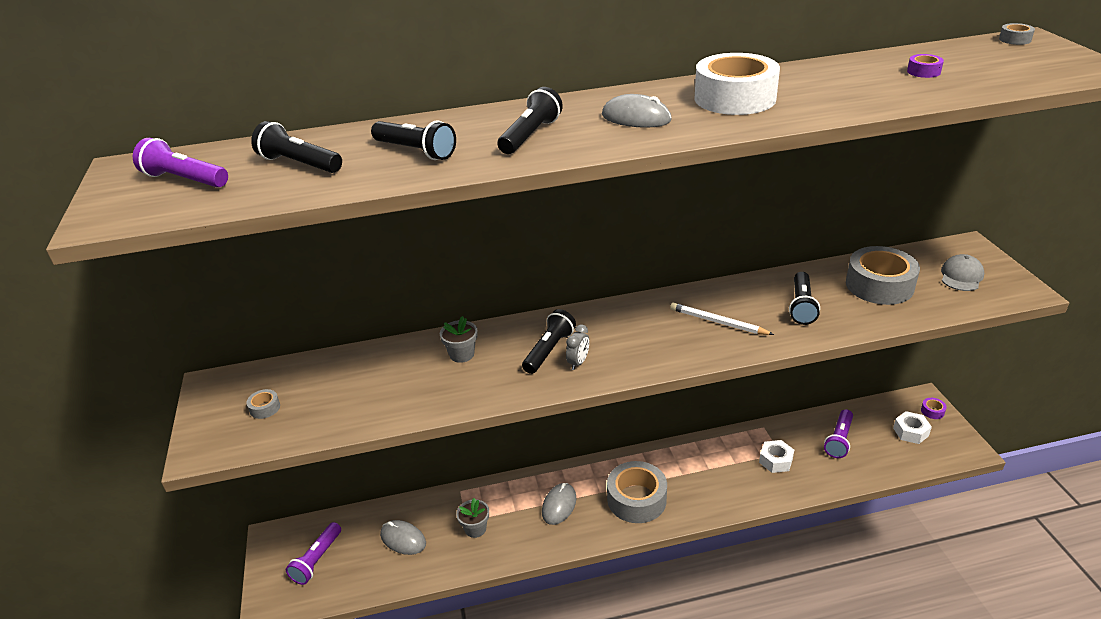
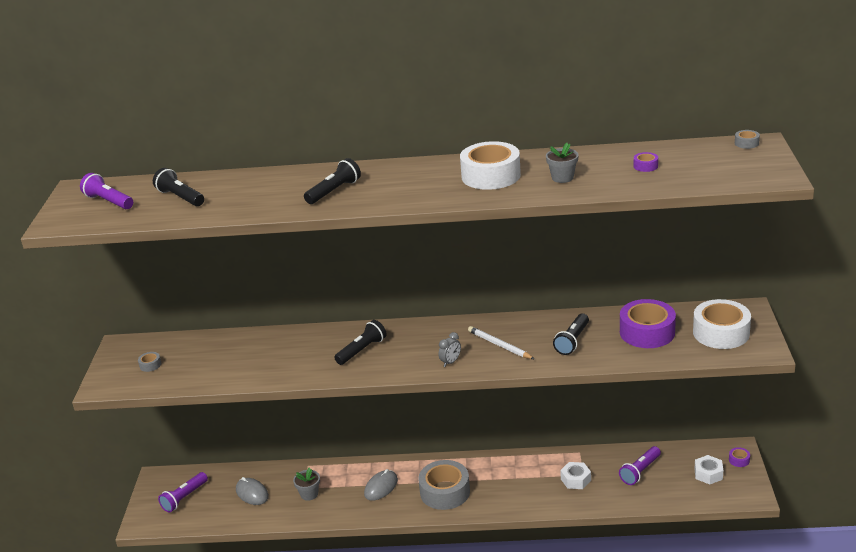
camera: 15 degrees right, 5 degrees down
black flashlight [371,121,456,160] -> none
grey flower pot [440,316,478,363] -> grey flower pot moved to [546,143,579,183]
grey clock [566,324,589,370] -> grey clock moved to [438,332,461,367]
grey mouse [602,94,672,128] -> none
grey tape [846,246,920,305] -> purple tape [620,299,676,348]
grey cap [941,254,984,291] -> white tape [693,299,751,349]

